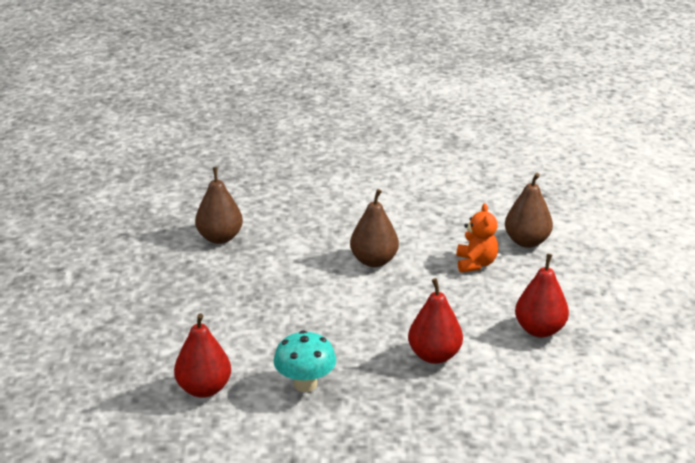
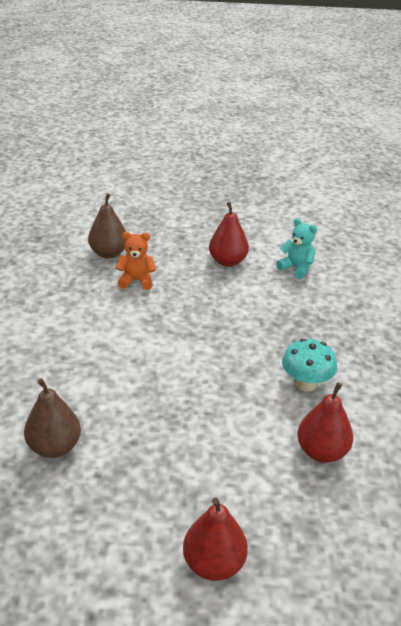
camera: 90 degrees left, 5 degrees up
brown pear [350,189,399,267] -> none
red pear [408,278,463,364] -> red pear moved to [183,497,248,581]
none -> turquoise teddy bear [276,218,317,279]

